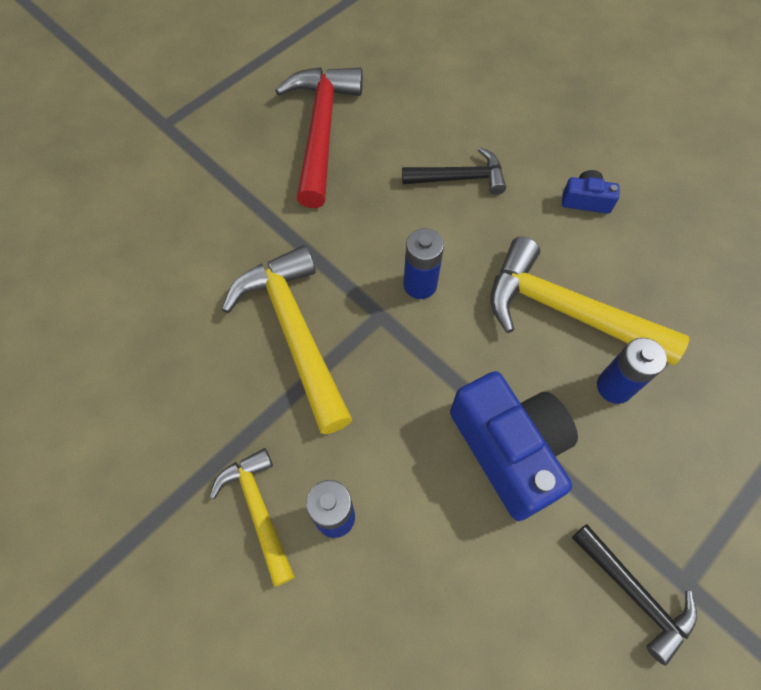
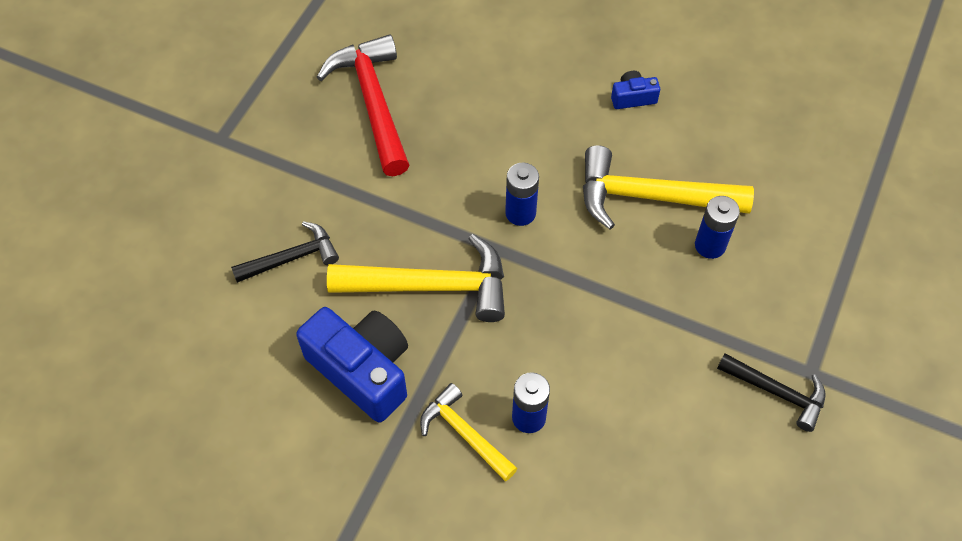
camera: 20 degrees left, 5 degrees down
yellow hammer [222,245,352,434] -> yellow hammer turned 135 degrees clockwise [327,234,505,322]
black hammer [402,147,506,195] -> black hammer moved to [231,221,339,283]
blue camera [450,371,578,521] -> blue camera moved to [296,307,408,423]

